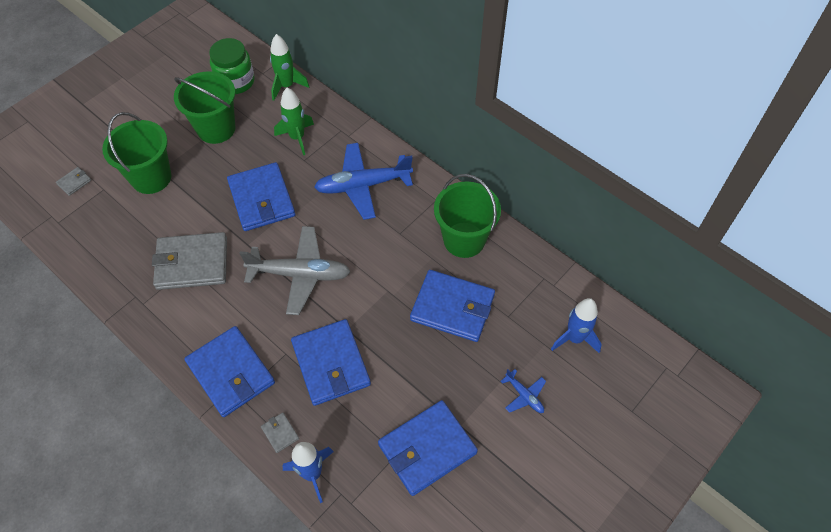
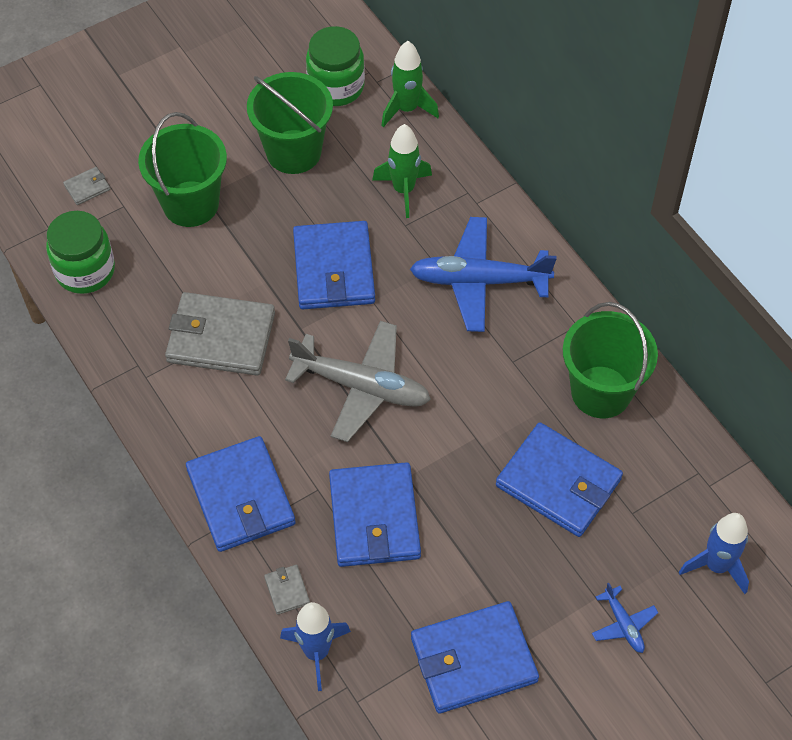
camera: 15 degrees right, 0 degrees up
none -> green jar [46,211,115,294]

